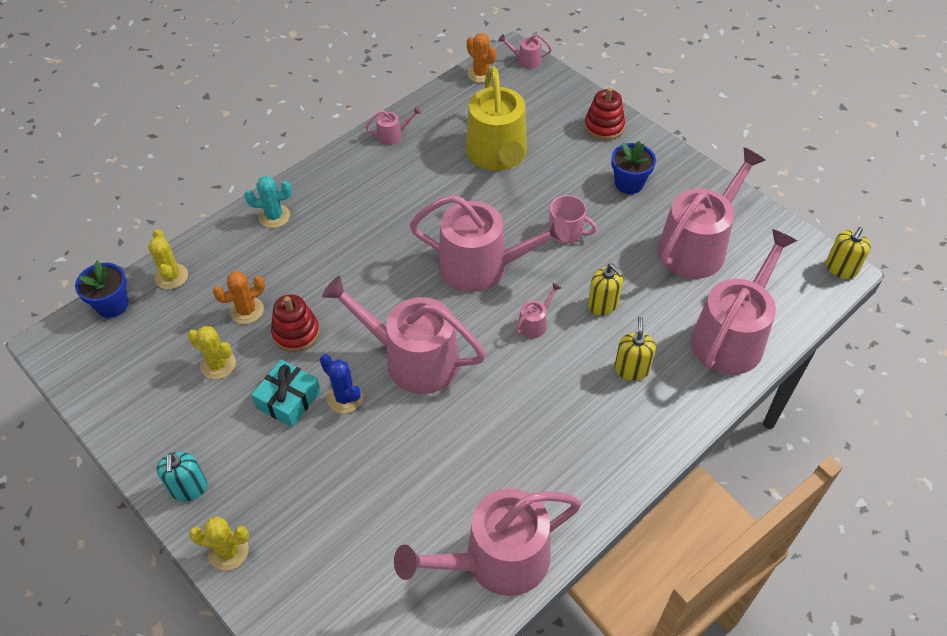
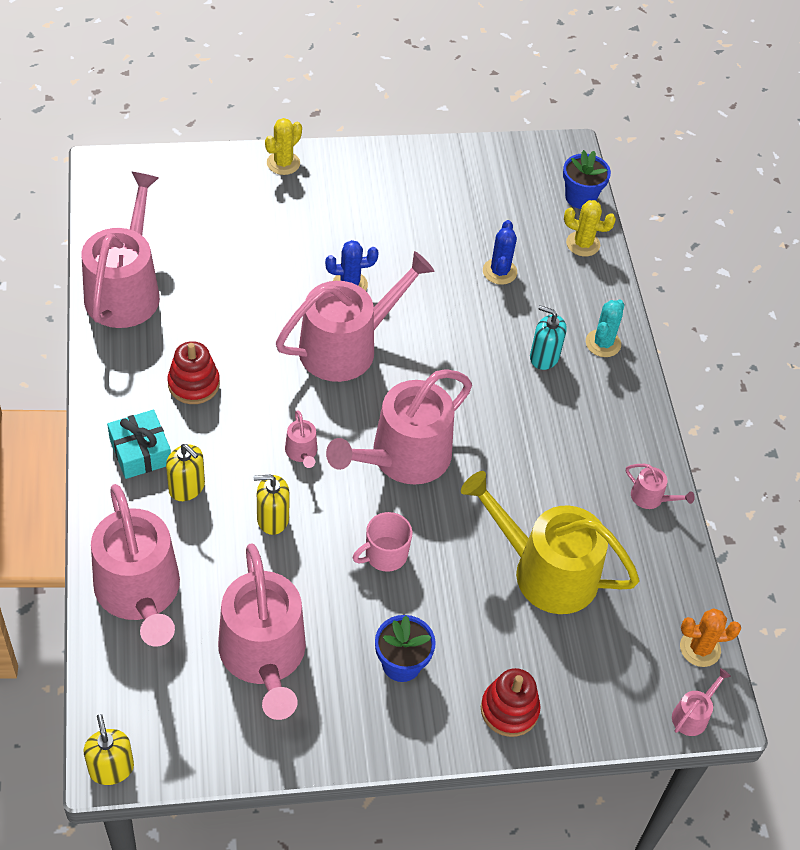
camera: 120 degrees right, 0 degrees up
turquoise soap dispenser [156,452,207,501] -> turquoise soap dispenser moved to [530,305,567,370]
yellow cactus [188,326,236,379] -> none
orange cactus [213,271,265,324] -> blue cactus [483,220,517,285]
turquoise gift [252,360,321,427] -> turquoise gift moved to [107,410,171,479]
red stacking toy [271,294,320,352] -> red stacking toy moved to [168,341,220,404]
pink watering can [365,106,422,145] -> pink watering can turned 75 degrees counterclockwise [626,464,695,509]

